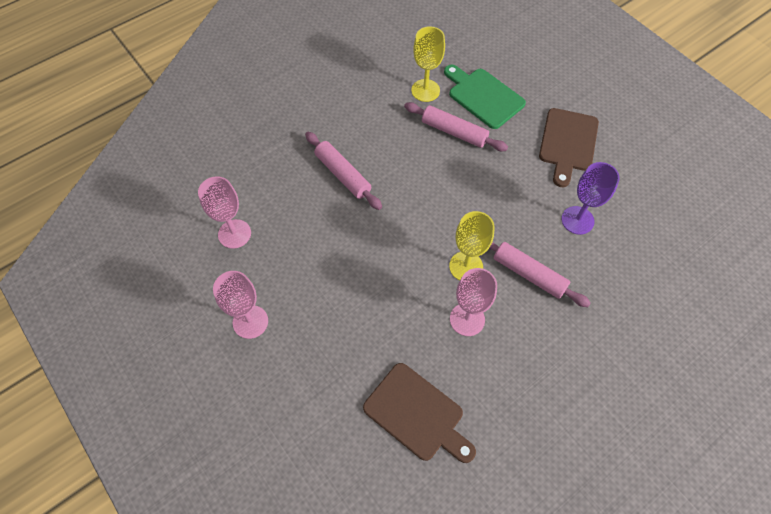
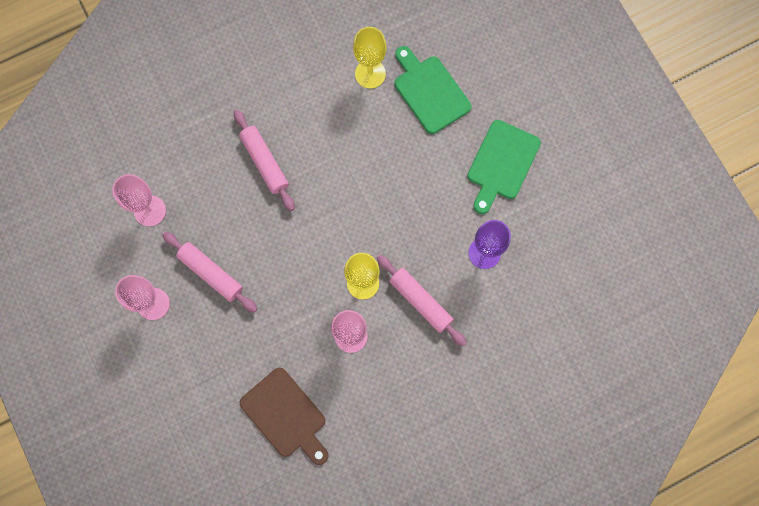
camera: 10 degrees right, 15 degrees up
pink rolling pin [404,102,508,151] -> pink rolling pin moved to [162,232,257,312]
brown cutting board [539,108,599,187] -> green cutting board [467,120,541,214]

